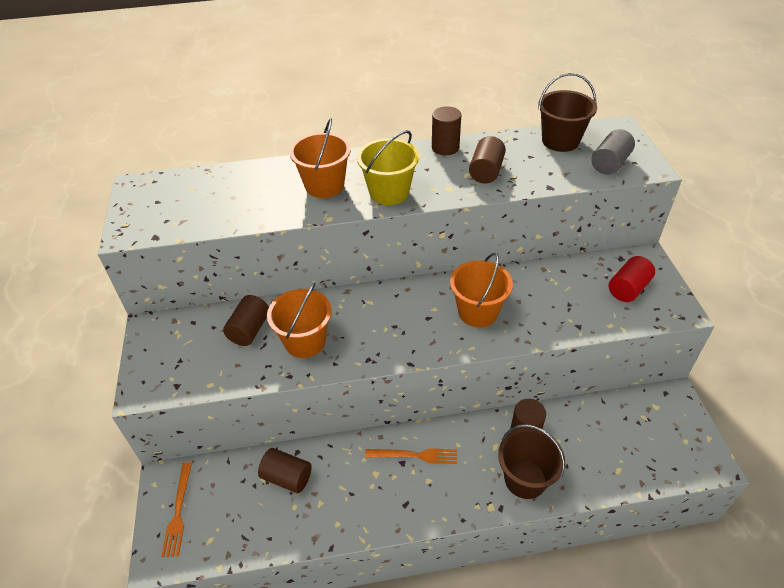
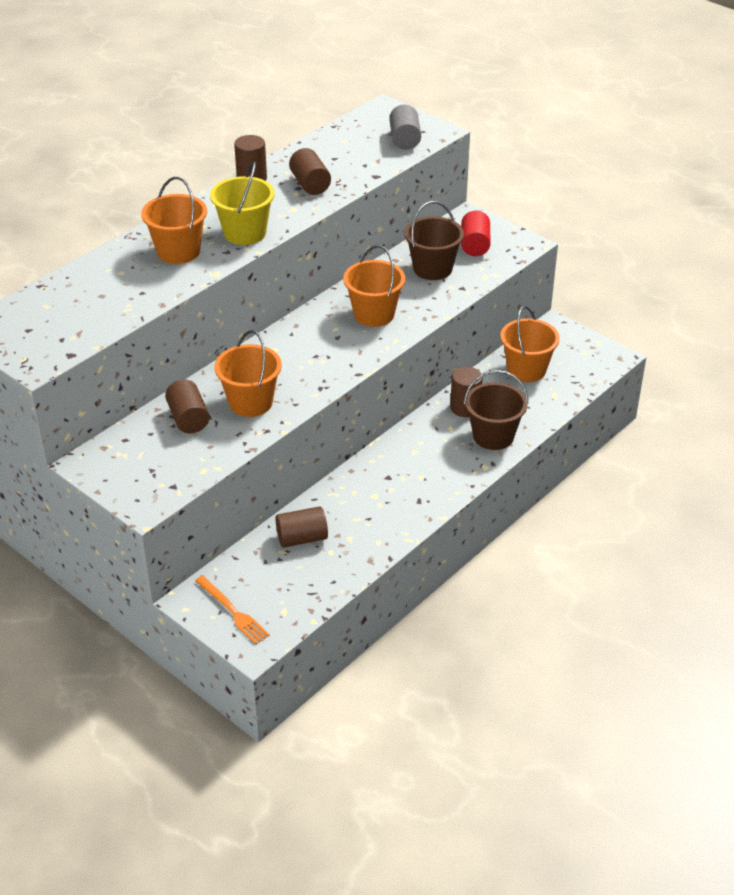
camera: 40 degrees left, 5 degrees down
orange fork [365,448,457,464] -> none
brown bucket [538,73,597,152] -> brown bucket moved to [404,201,464,280]
none -> orange bucket [500,306,560,382]

